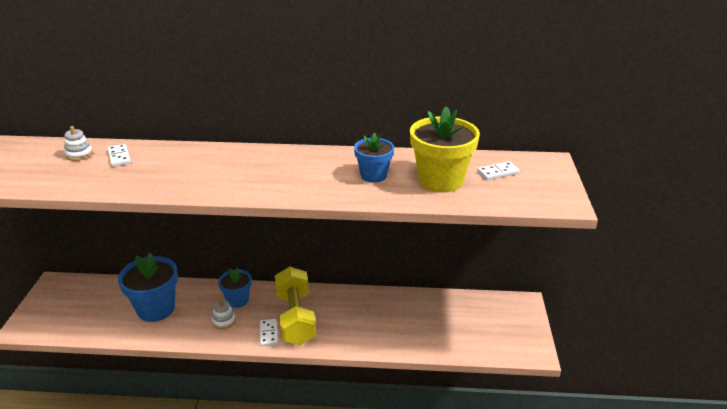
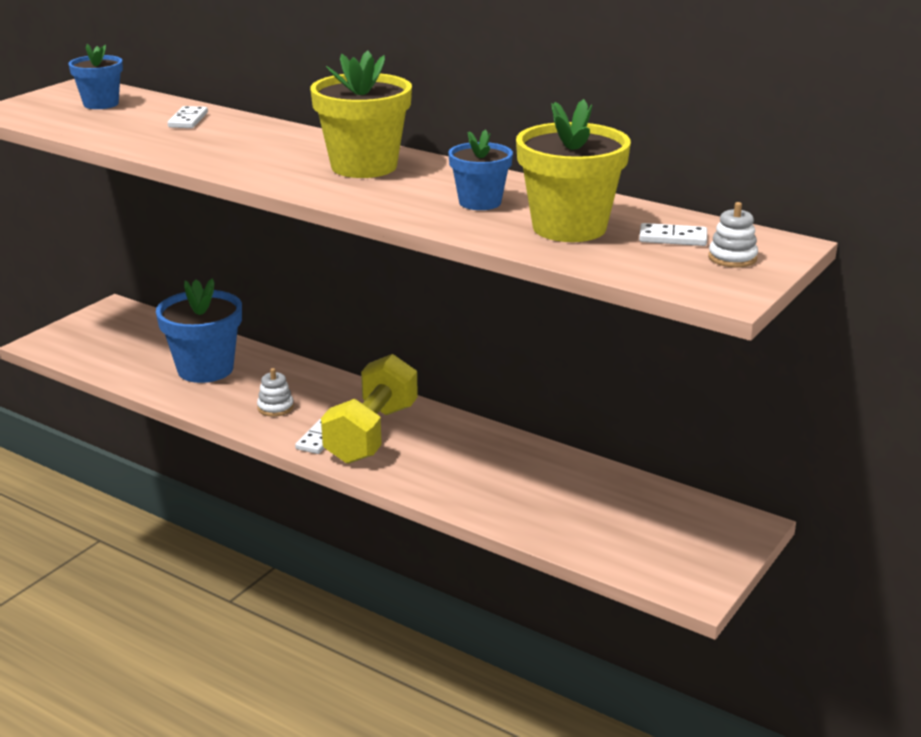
camera: 30 degrees right, 5 degrees down
white stacking toy [64,126,93,161] -> white stacking toy moved to [708,202,758,268]
blue flower pot [218,267,252,308] -> blue flower pot moved to [69,44,123,109]
none -> yellow flower pot [310,50,412,178]

